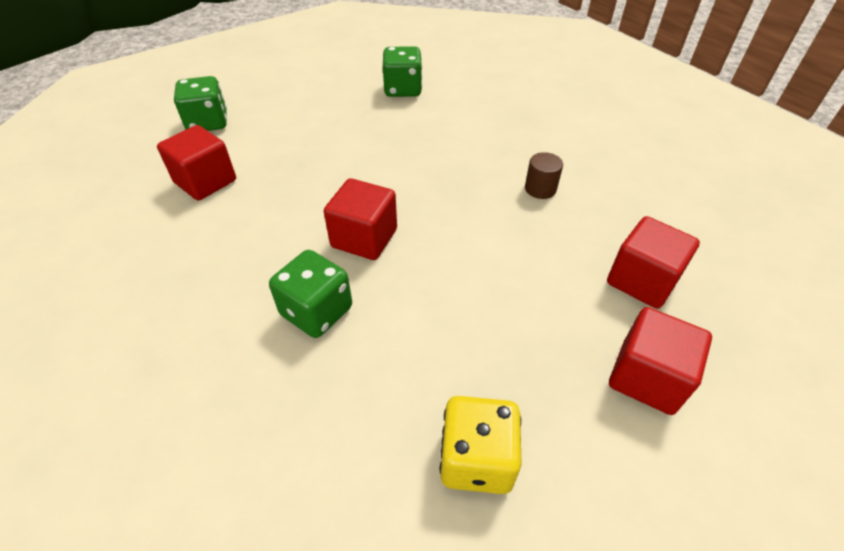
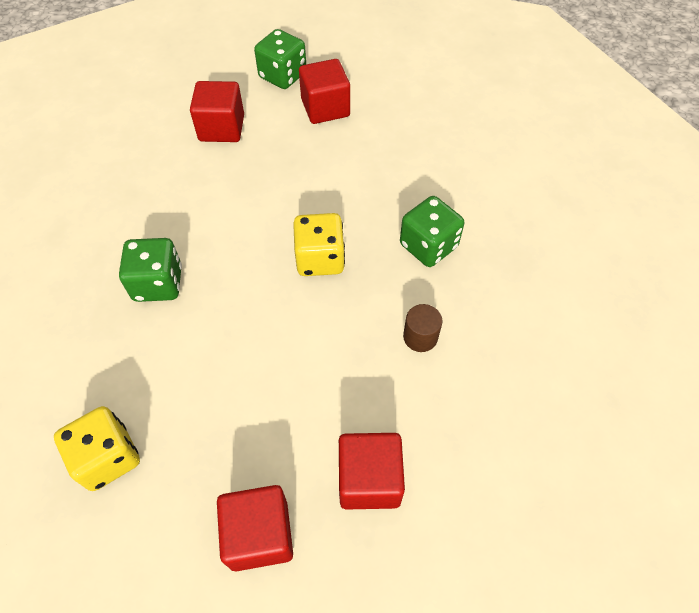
camera: 50 degrees right, 10 degrees up
red cube [324,178,397,260] -> red cube moved to [299,59,350,124]
green dice [383,46,422,97] -> green dice moved to [400,196,464,267]
none -> yellow dice [293,213,345,276]

